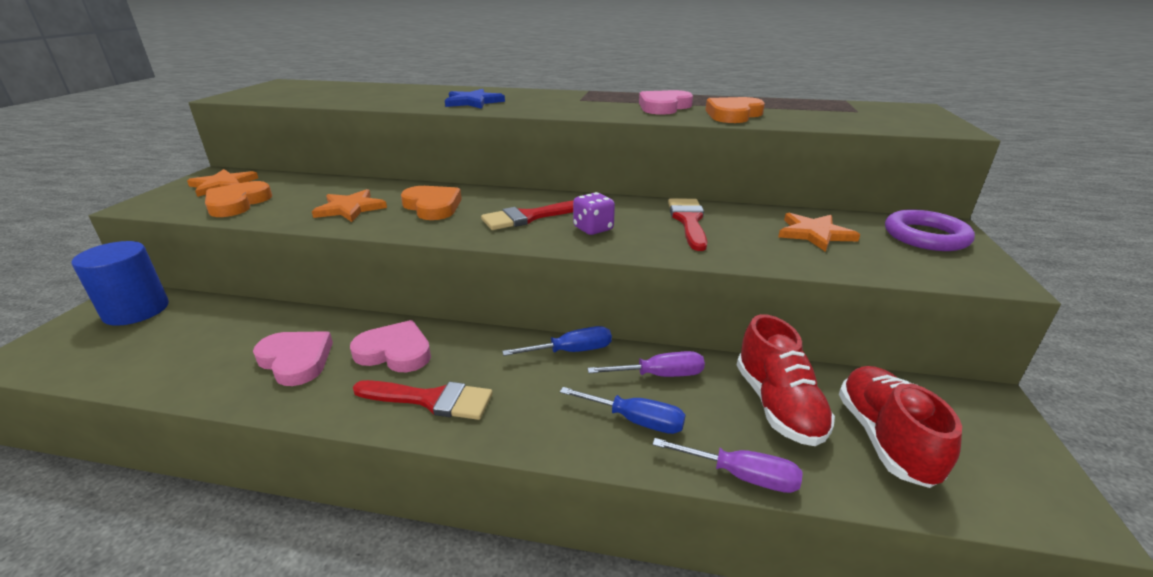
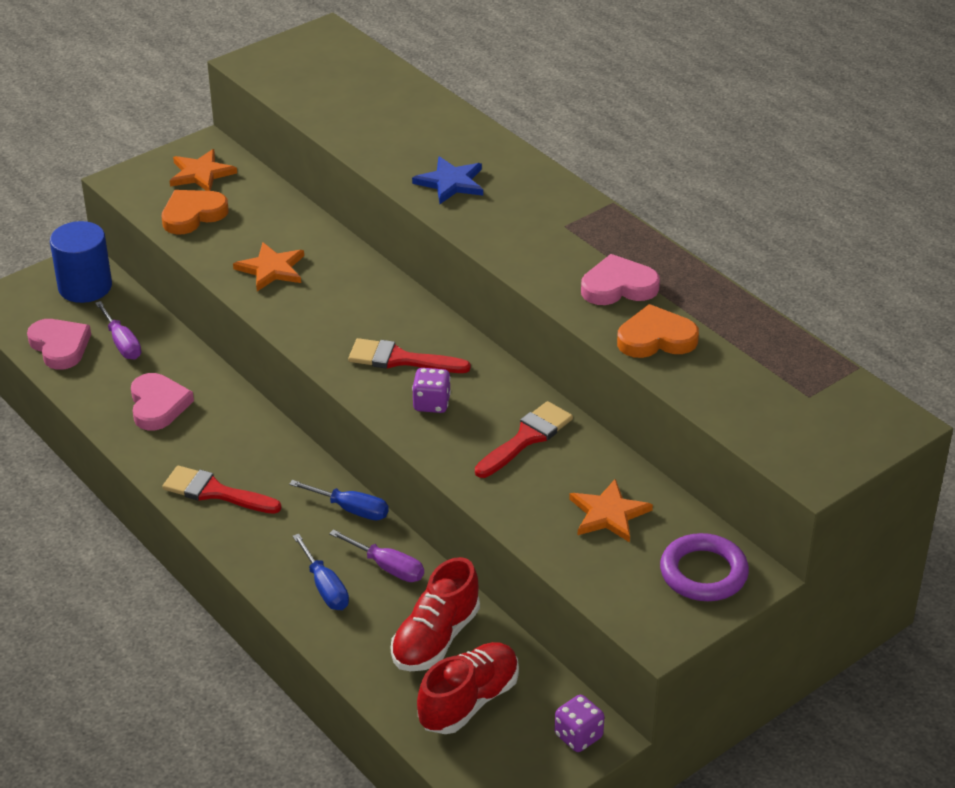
camera: 40 degrees right, 10 degrees up
pink heart [350,320,431,372] -> pink heart moved to [27,319,91,370]
red brush [353,380,493,420] -> red brush turned 150 degrees clockwise [162,466,282,514]
orange heart [401,186,462,220] -> none
purple screwdriver [653,438,803,493] -> purple screwdriver moved to [95,301,141,360]
none -> purple dice [555,695,605,752]

